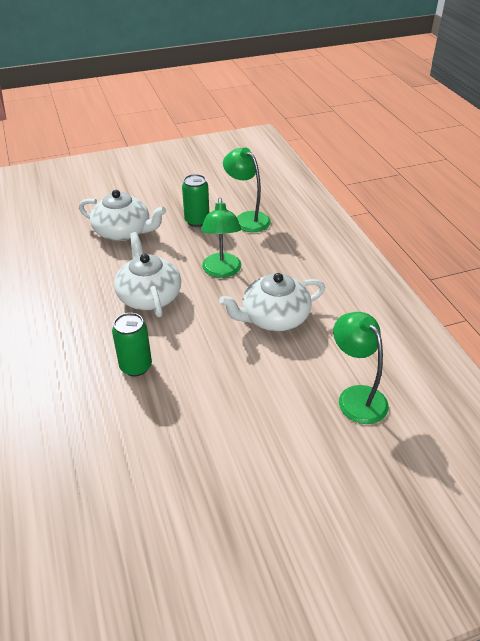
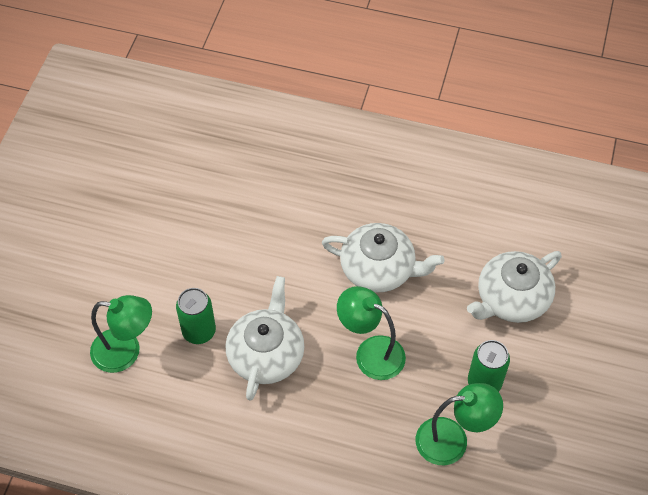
camera: 125 degrees right, 15 degrees up
green can [112,313,152,376] -> green can moved to [176,288,216,344]

